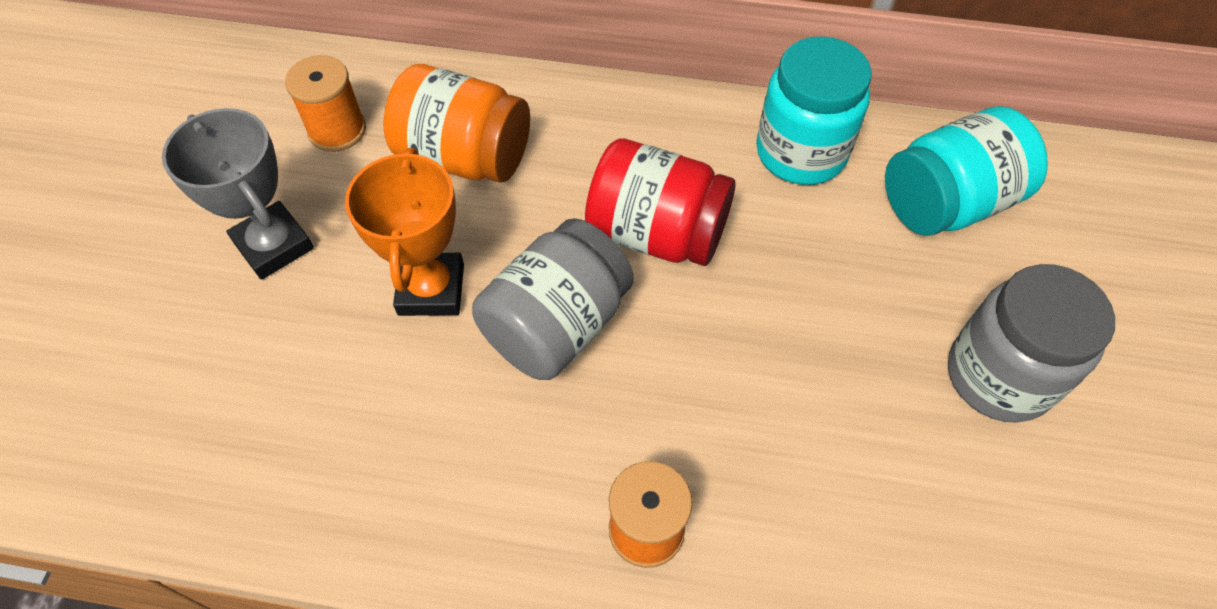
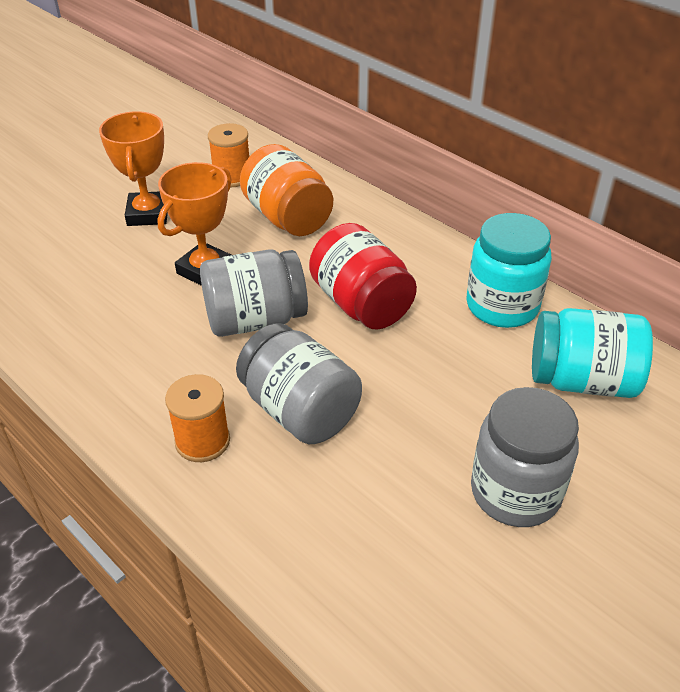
camera: 35 degrees right, 15 degrees down
grey trophy [162,108,314,280] -> orange trophy [99,111,168,226]
none -> grey jar [236,323,362,444]

